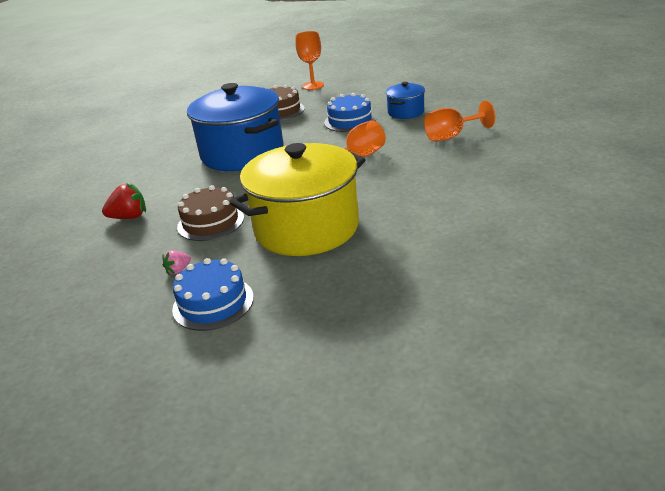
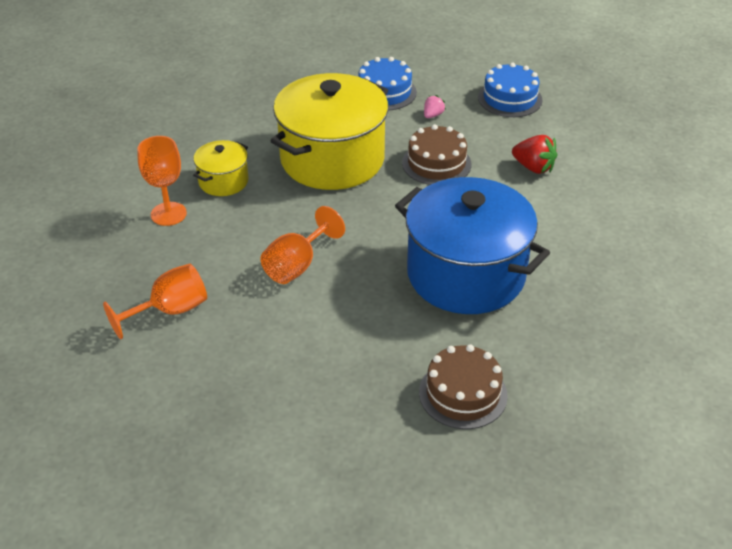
camera: 165 degrees right, 10 degrees up
red strawberry [102,183,146,219] -> red strawberry turned 120 degrees counterclockwise [512,135,557,174]
orange goblet [296,31,324,90] -> orange goblet moved to [137,136,187,226]
blue cake [324,93,376,132] -> blue cake moved to [478,62,543,117]
blue pot [386,82,425,119] -> none
none -> yellow pot [193,140,248,196]

